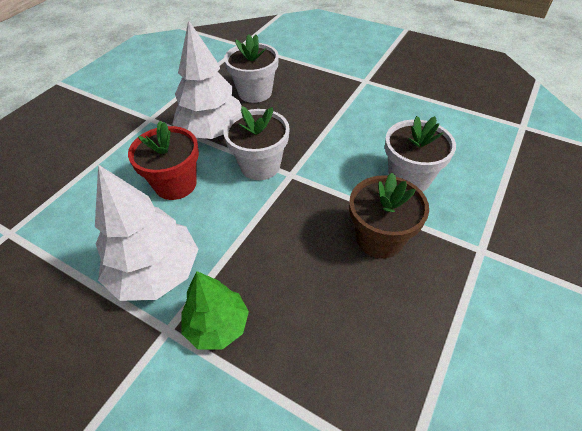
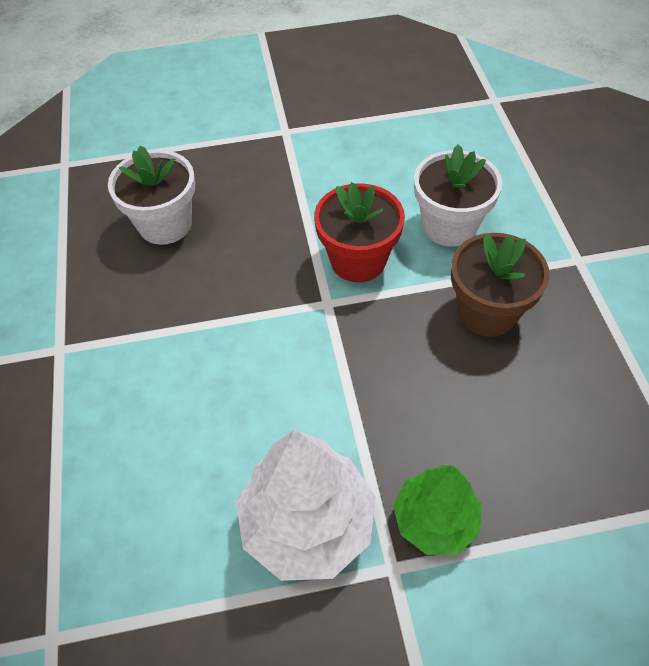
camera: 40 degrees left, 5 degrees up
red flower pot [128,121,199,200] -> red flower pot moved to [314,182,405,282]
white tree [172,20,242,139] -> none
white flower pot [223,106,290,180] -> none

